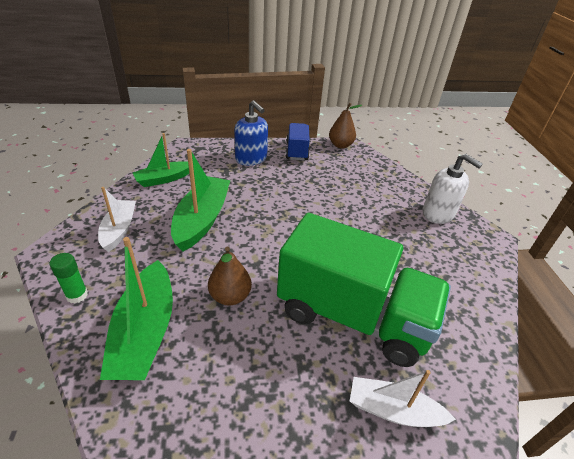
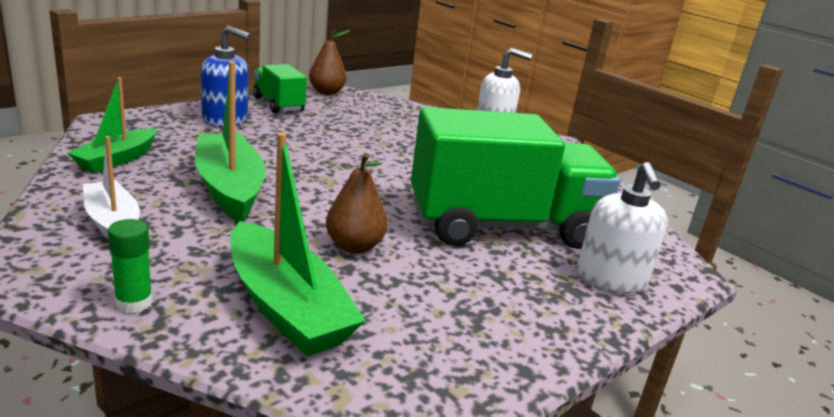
camera: 35 degrees left, 15 degrees down
blue truck [286,123,310,161] -> green truck [253,64,307,113]
white boat [350,370,456,427] -> white soap dispenser [577,162,668,294]

